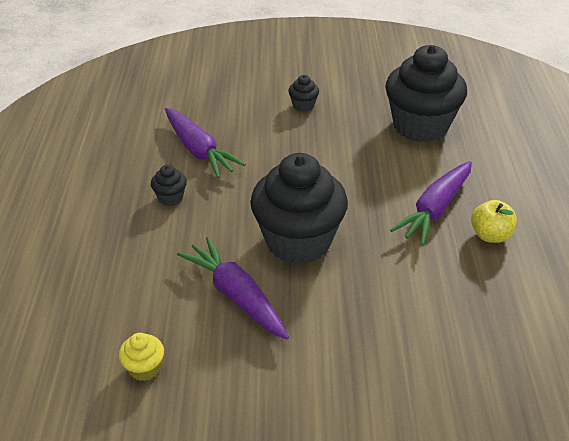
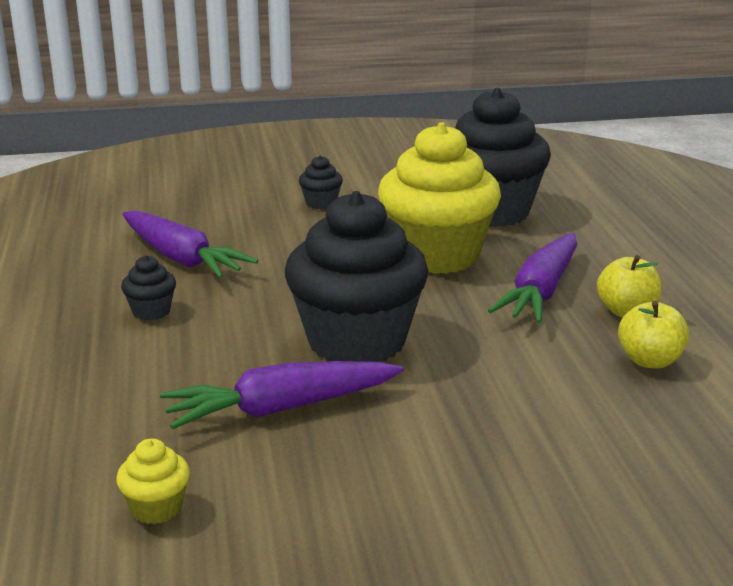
camera: 10 degrees left, 15 degrees down
purple carrot [177,237,289,339] -> purple carrot turned 60 degrees counterclockwise [160,361,403,429]
none -> yellow cupcake [378,122,501,274]
none -> yellow apple [618,301,689,368]

